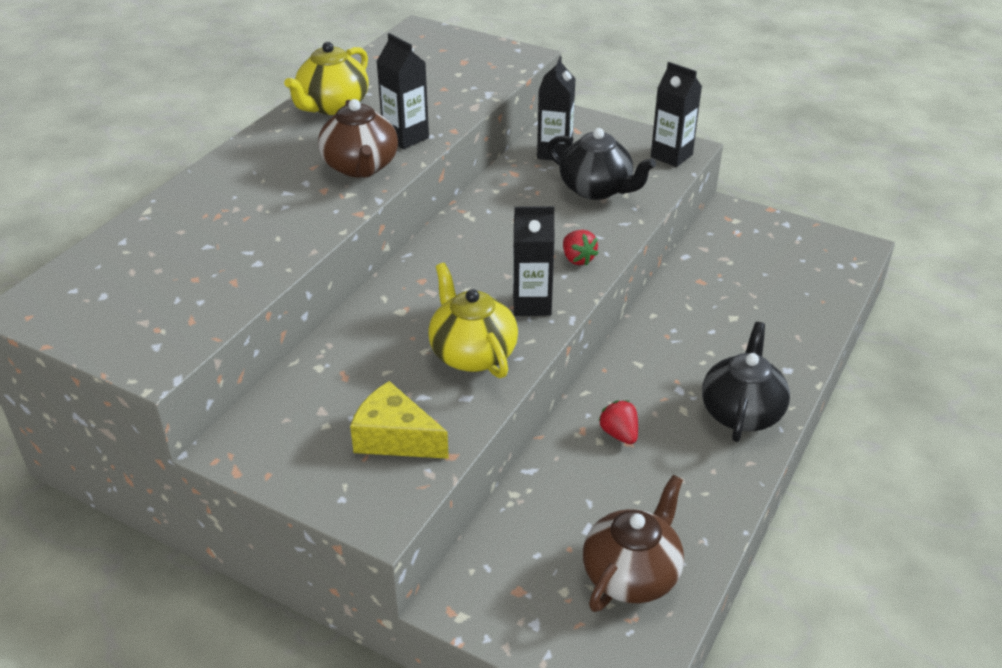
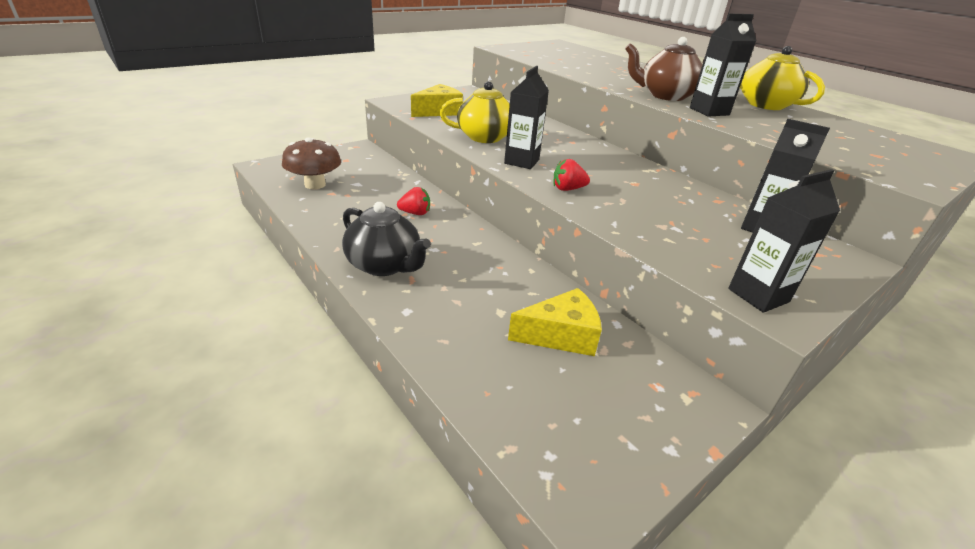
camera: 110 degrees right, 5 degrees down
black teapot [548,128,656,200] -> none
brown teapot [583,475,684,612] -> brown mushroom [282,137,341,189]
none -> yellow cheese [508,288,602,356]

